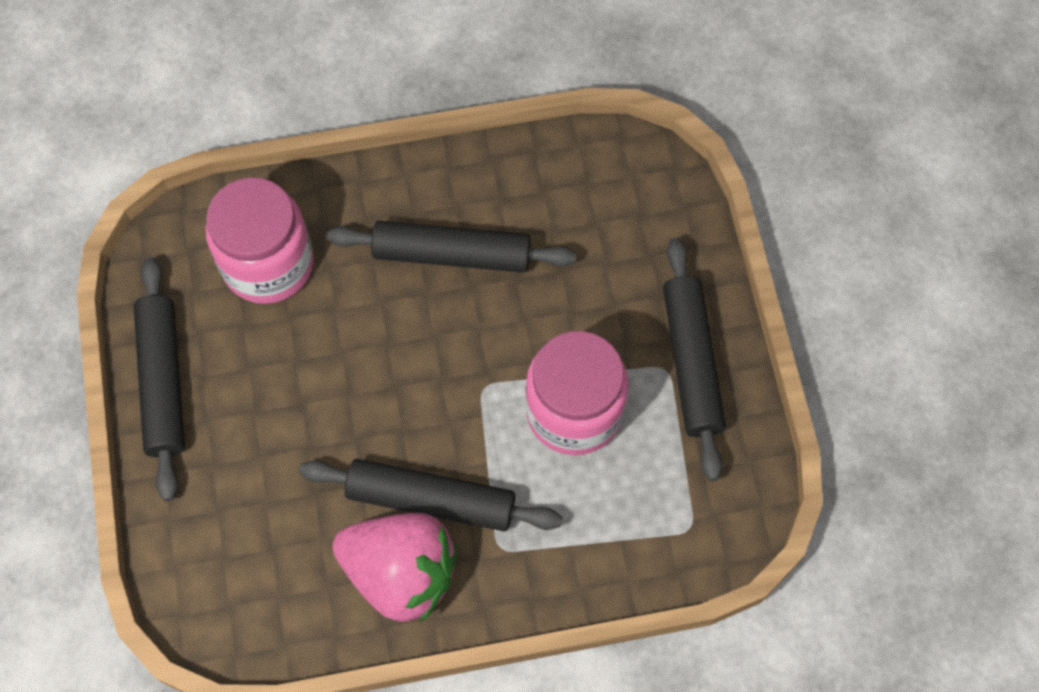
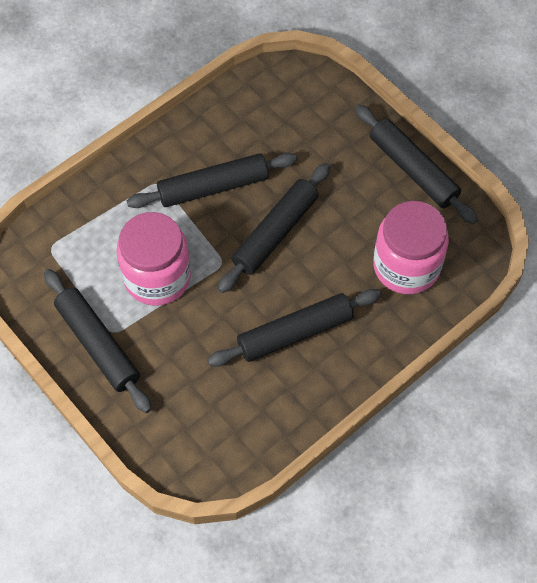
camera: 150 degrees right, 5 degrees down
pink strawberry [332,513,457,622] -> none
none -> black rolling pin [218,163,331,293]

